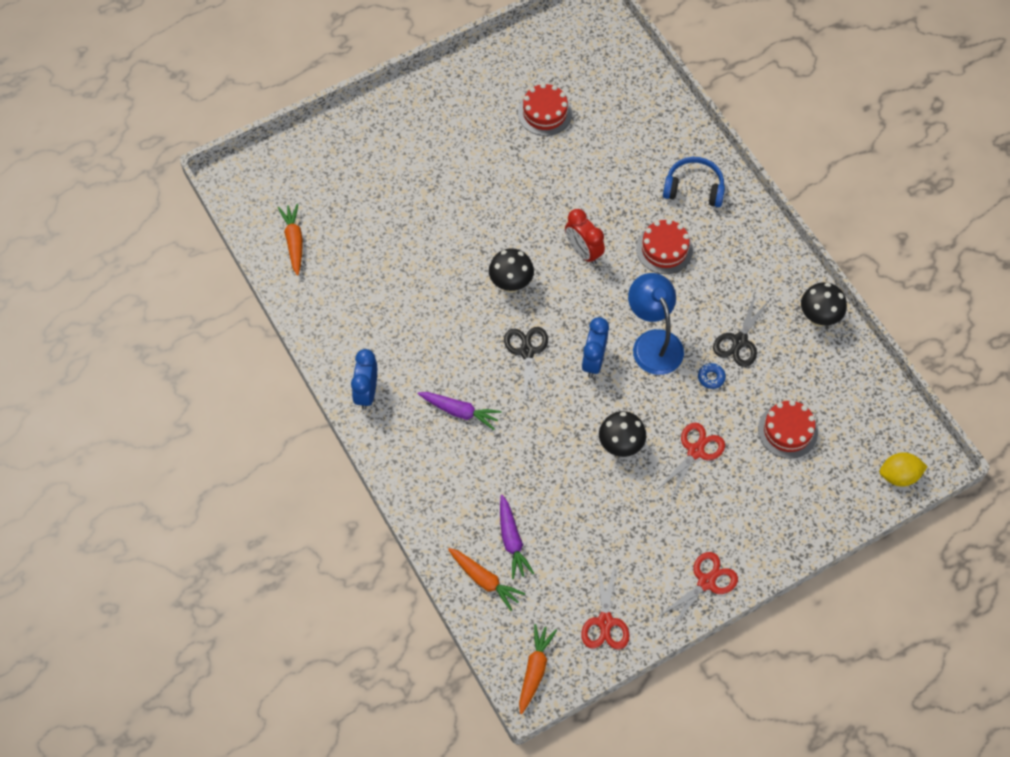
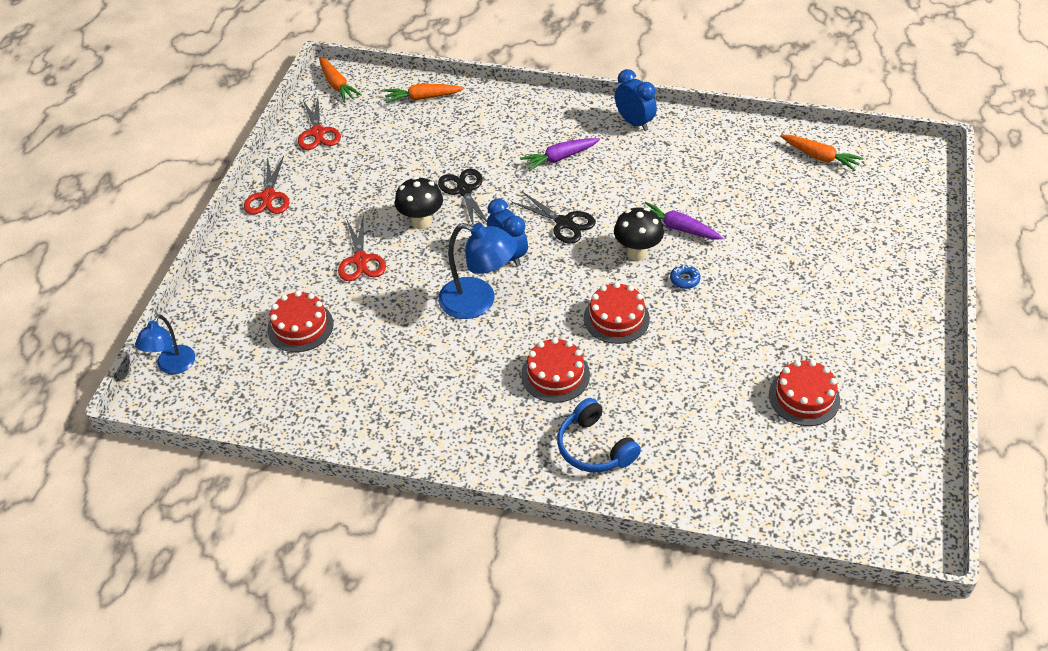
camera: 135 degrees right, 15 degrees down
purple carrot [500,495,534,579] -> purple carrot moved to [645,202,723,239]
red clock [565,209,605,265] -> red cake [584,282,650,344]
red scissors [581,562,629,649] -> red scissors turned 150 degrees counterclockwise [298,98,341,150]
blue headphones [663,157,725,207] -> blue headphones turned 90 degrees clockwise [557,398,641,472]
blue donut [698,363,726,389] -> blue donut moved to [670,265,700,289]
black scissors [713,292,770,367] -> black scissors moved to [438,169,487,225]
black mushroom [801,282,847,327] -> none
yellow lemon [880,452,928,486] -> blue lamp [135,314,195,374]

